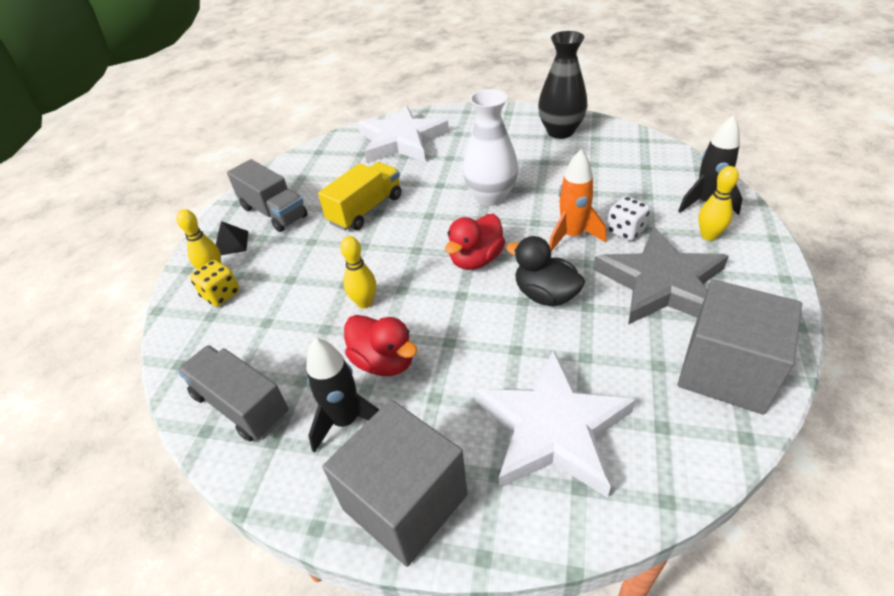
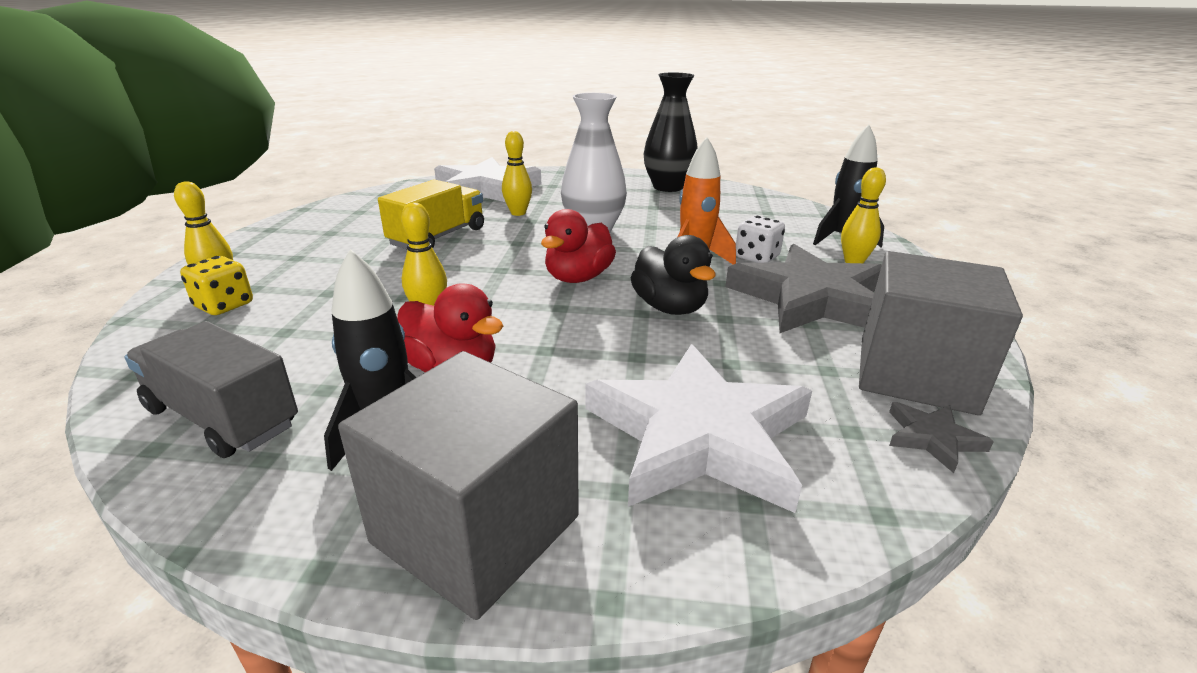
camera: 10 degrees left, 15 degrees down
black pyramid [216,221,249,255] -> none
grey truck [227,159,308,232] -> none
black duck [506,236,585,307] -> black duck turned 150 degrees counterclockwise [631,235,716,315]
none -> yellow bowling pin [502,131,532,216]
none -> grey star [889,402,994,473]

